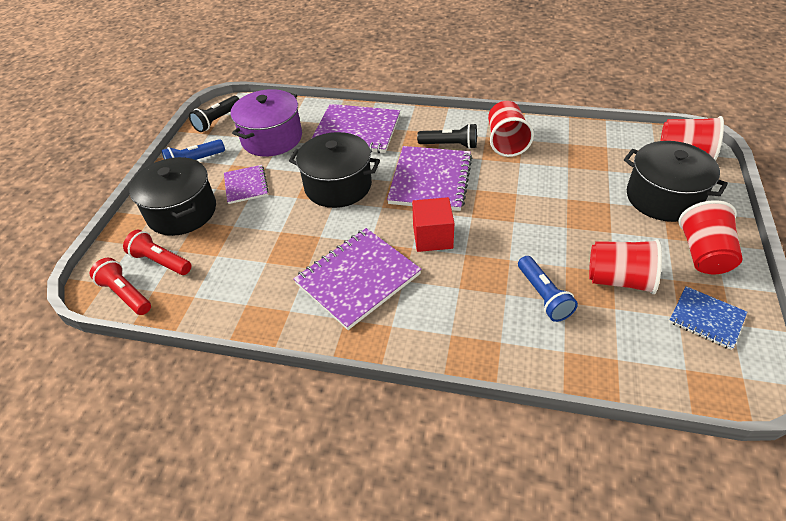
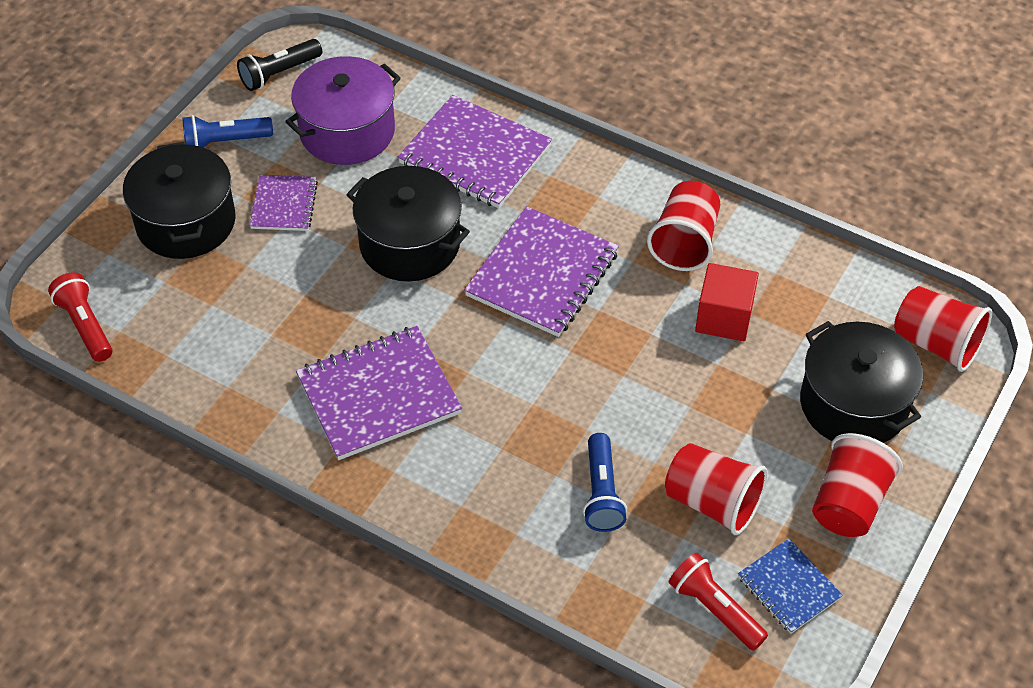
camera: 15 degrees right, 5 degrees up
red flashlight [123,230,191,275] -> red flashlight moved to [669,553,768,651]
red cube [412,197,454,252] -> red cube moved to [695,263,759,341]
black flashlight [417,123,477,149] -> none

